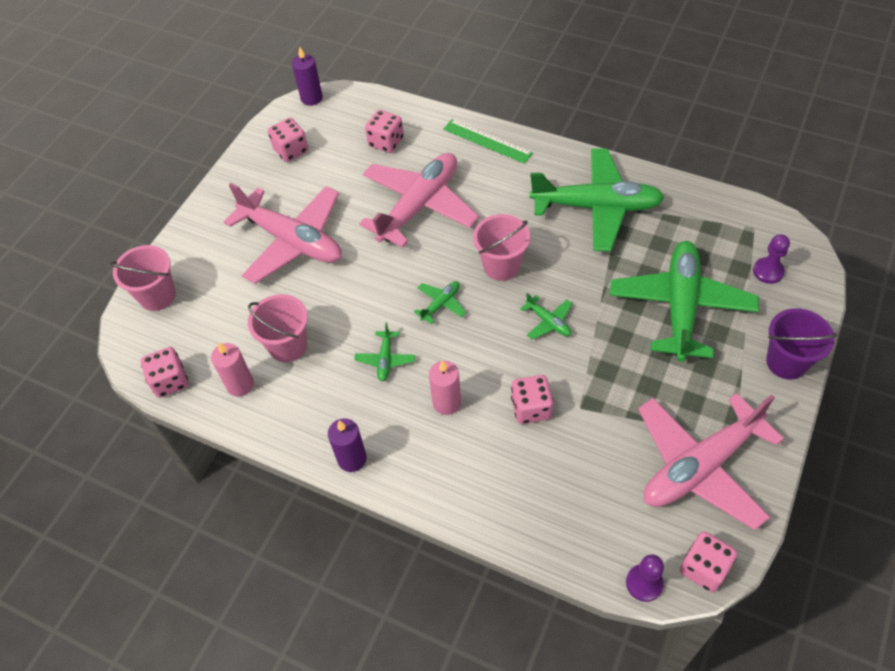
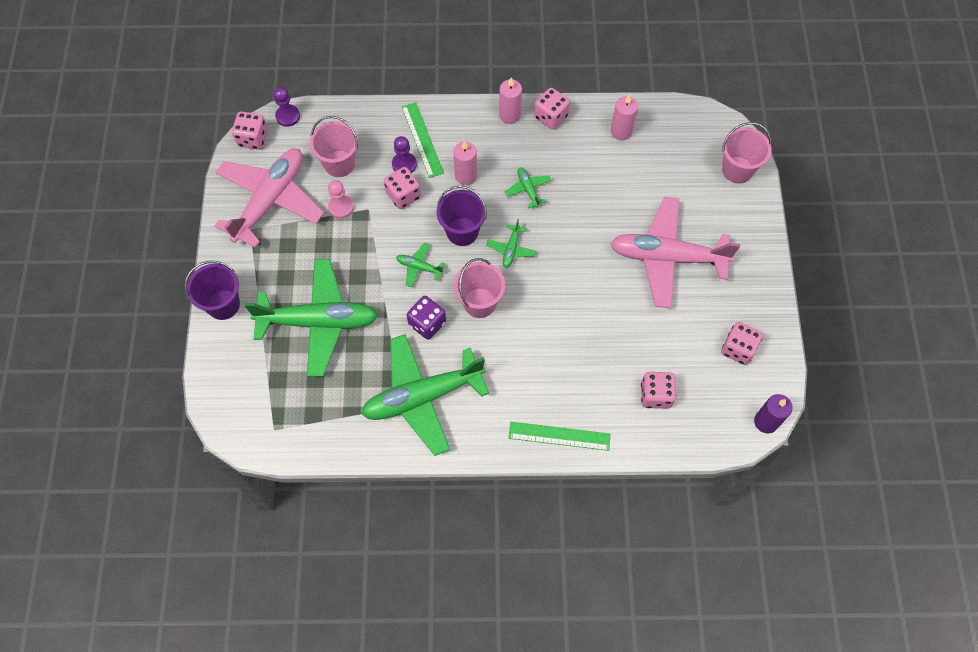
camera: 150 degrees right, 10 degrees up
pink dice [141,347,188,398] -> pink dice moved to [534,88,570,130]
pink bucket [248,294,308,362] -> pink bucket moved to [310,116,358,177]
purple candle [328,418,367,472] -> pink candle [499,77,522,124]
pink plane [359,153,479,248] -> none
green plane [609,241,759,362] -> green plane turned 75 degrees counterclockwise [244,259,378,377]
purple pawn [753,234,790,284] -> purple pawn moved to [392,136,417,173]
none -> pink pawn [328,180,354,219]
none -> green ruler [402,102,444,178]
none -> purple dice [407,296,446,340]
none -> purple bucket [436,186,487,246]

